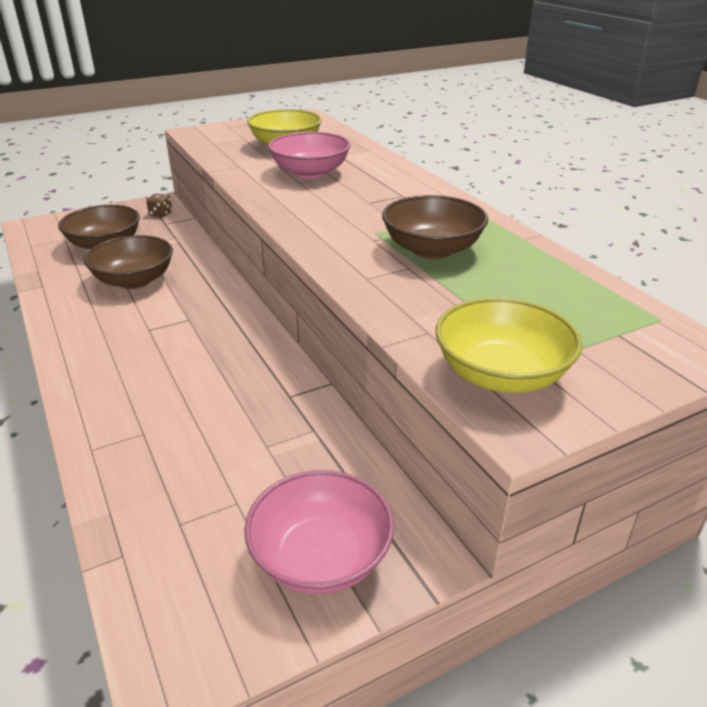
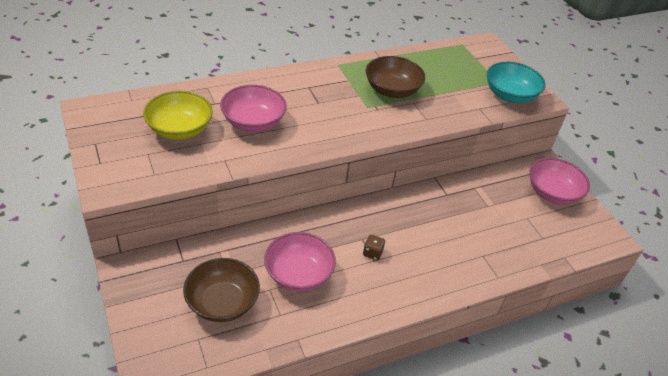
camera: 90 degrees left, 10 degrees up
brown bowl [84,235,173,289] -> pink bowl [264,232,336,292]
brown dice [146,193,172,217] -> brown dice moved to [363,235,385,260]
yellow bowl [436,297,582,393] -> turquoise bowl [487,62,546,103]

